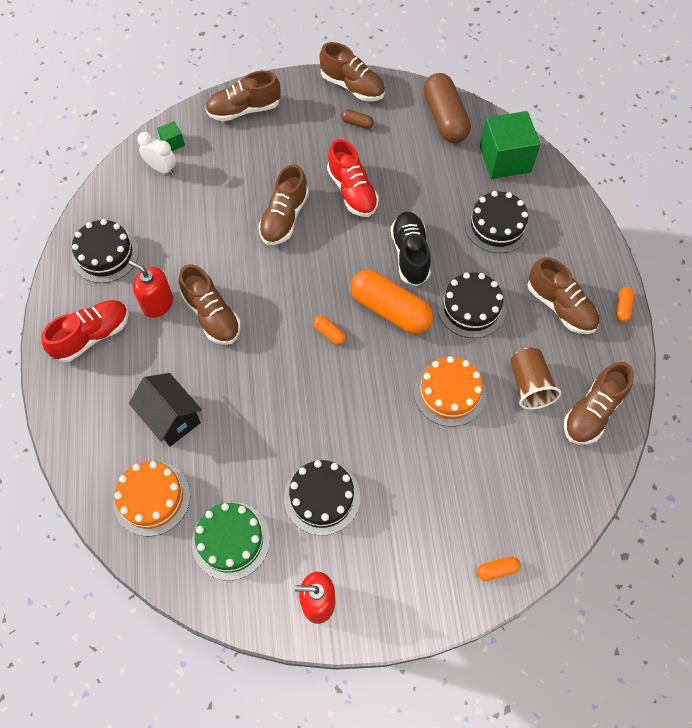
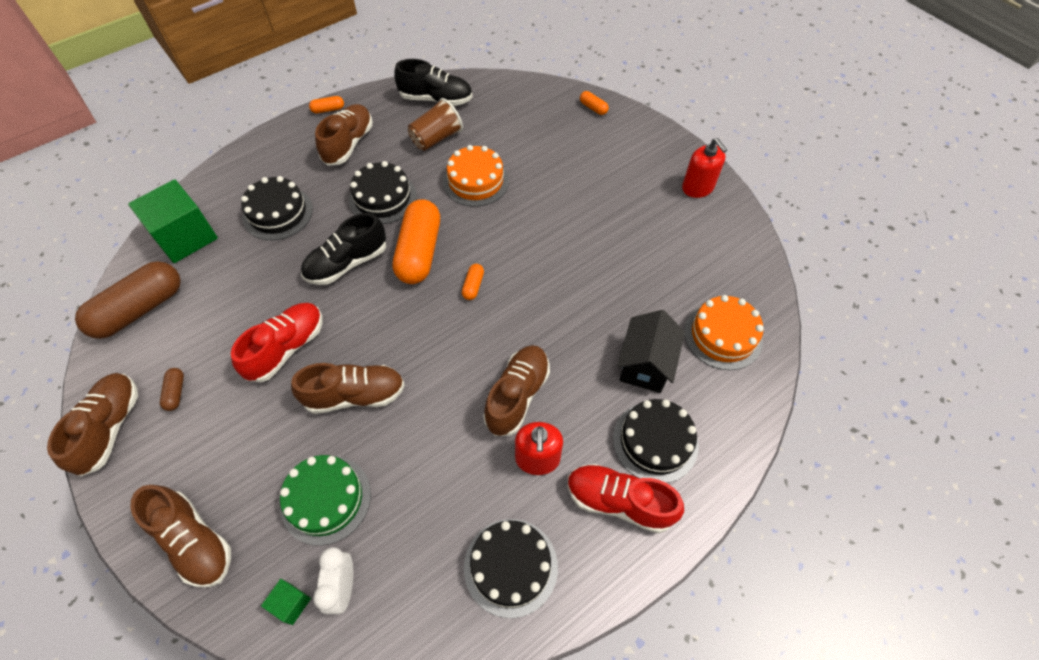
camera: 120 degrees left, 5 degrees down
green cake [192,502,270,580] -> green cake moved to [280,455,371,546]
black cake [284,460,360,536] -> black cake moved to [613,399,699,483]
brown shoe [564,362,634,444] -> black shoe [394,59,473,106]

